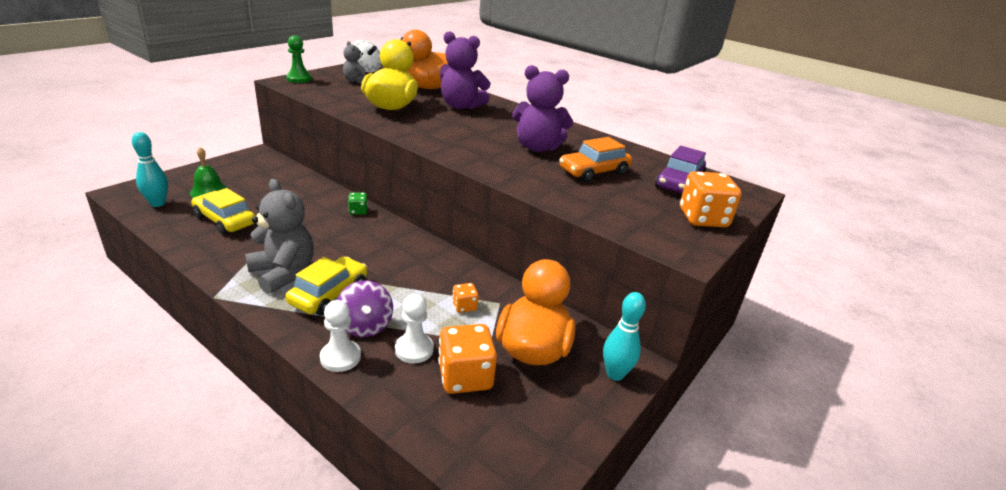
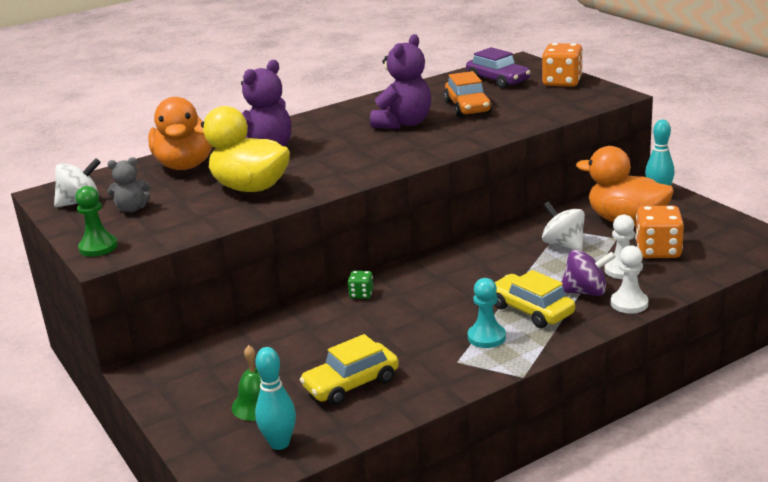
camera: 65 degrees left, 5 degrees down
grey teddy bear [245,179,313,294] -> turquoise pawn [468,278,506,348]
orange dice [452,283,478,313] -> white spinning top [542,201,585,251]

